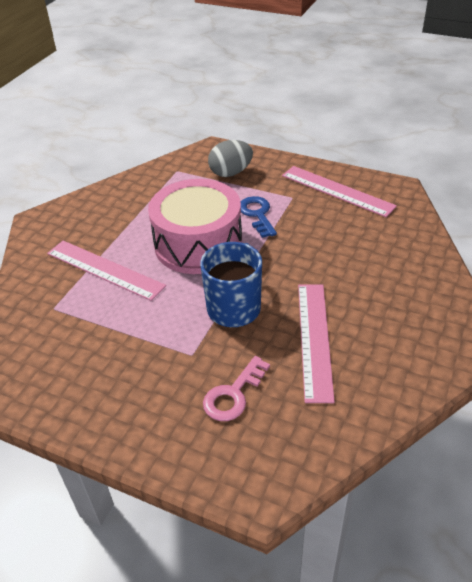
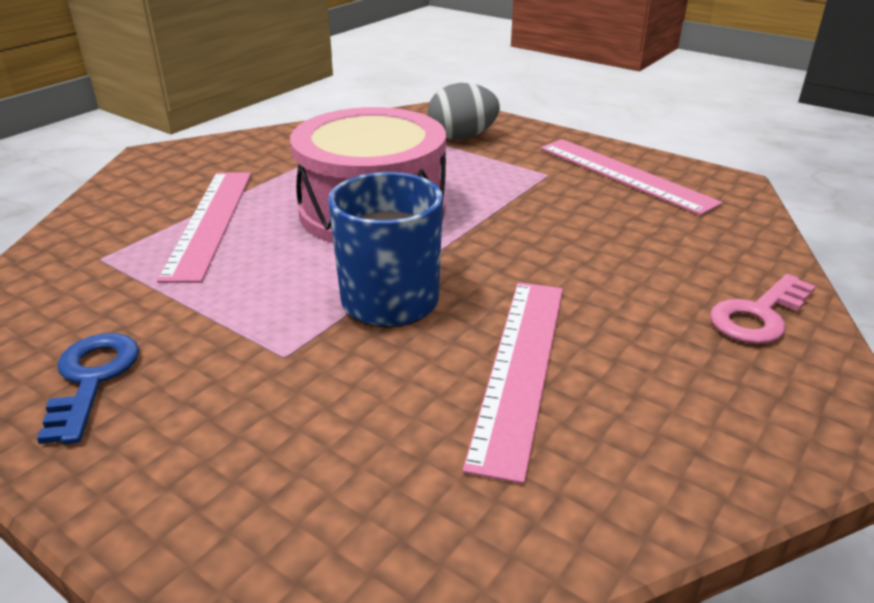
camera: 10 degrees right, 10 degrees down
pink ruler [47,241,166,301] -> pink ruler turned 45 degrees clockwise [157,172,251,283]
pink key [203,356,270,421] -> pink key moved to [710,274,816,344]
blue key [241,196,277,238] -> blue key moved to [37,333,139,444]

